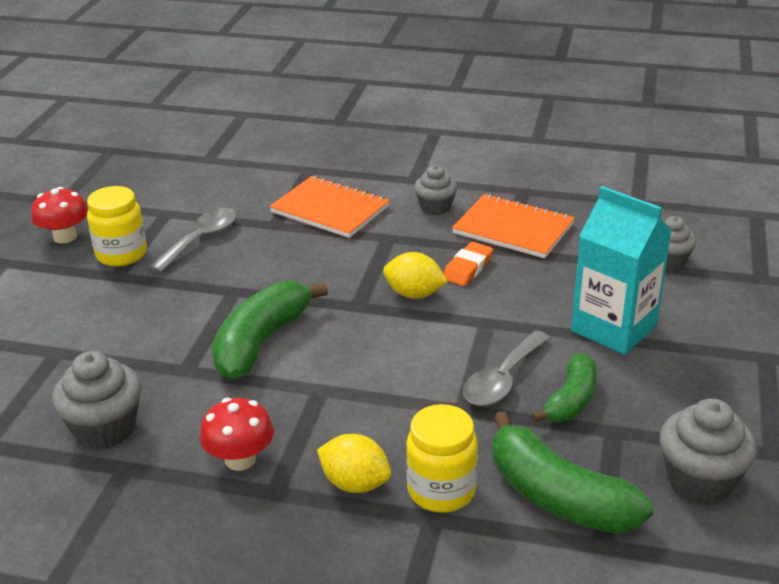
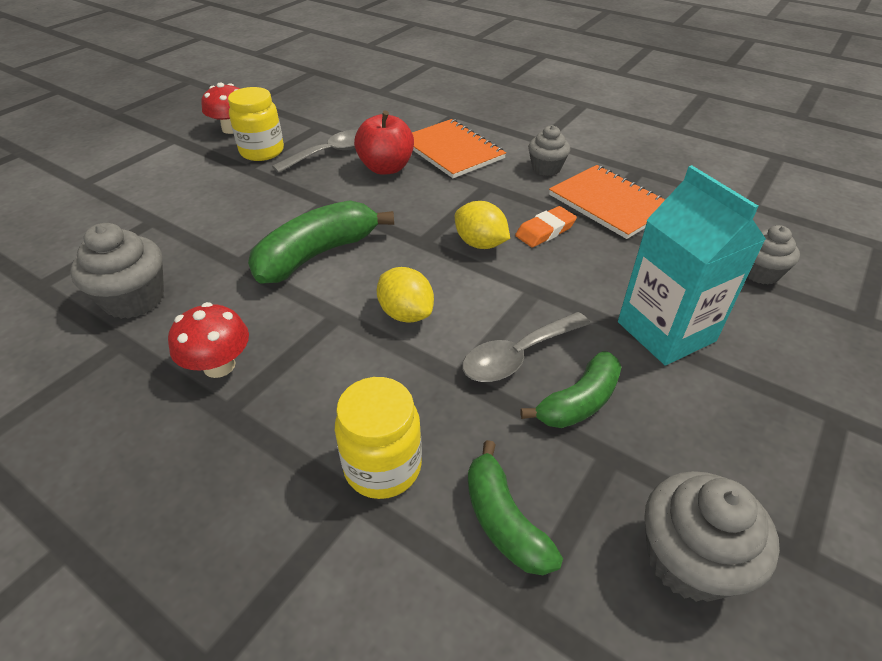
camera: 20 degrees right, 10 degrees up
yellow lemon [317,434,391,493] -> yellow lemon moved to [377,267,434,323]
green banana [492,411,653,534] -> green banana [468,440,563,575], size x0.63
none -> red apple [354,110,414,175]

